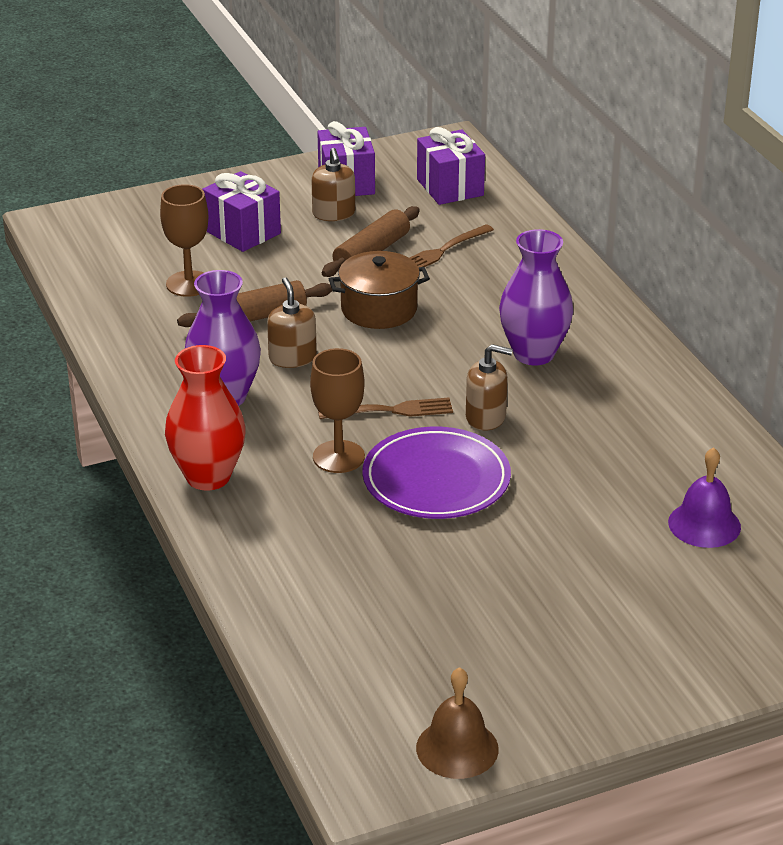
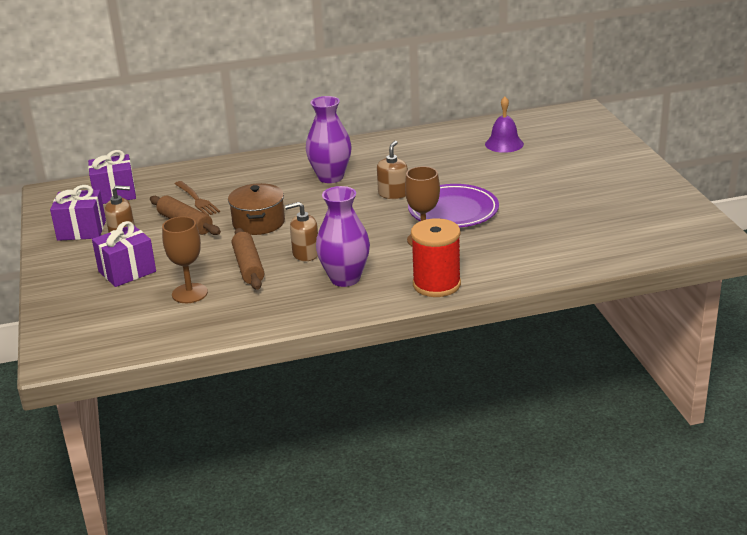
camera: 80 degrees left, 5 degrees down
red vase [165,345,246,491] -> red spool [411,218,461,297]
brown fork [318,398,453,419] -> none
brown bell [416,667,499,779] -> none

